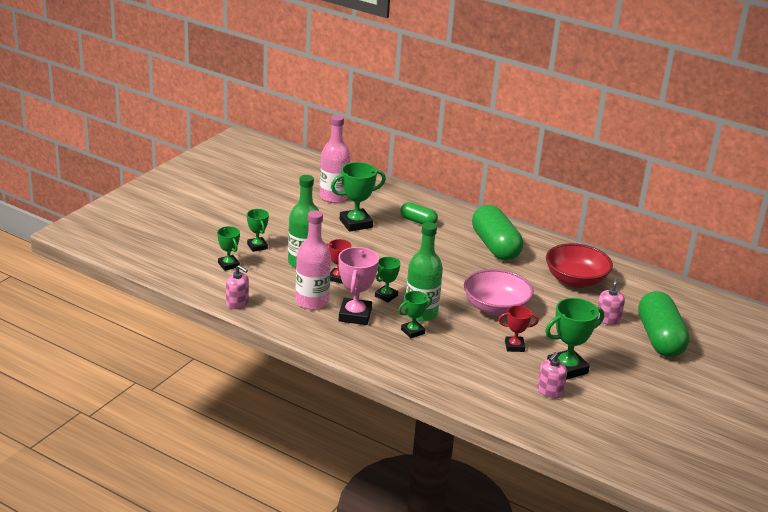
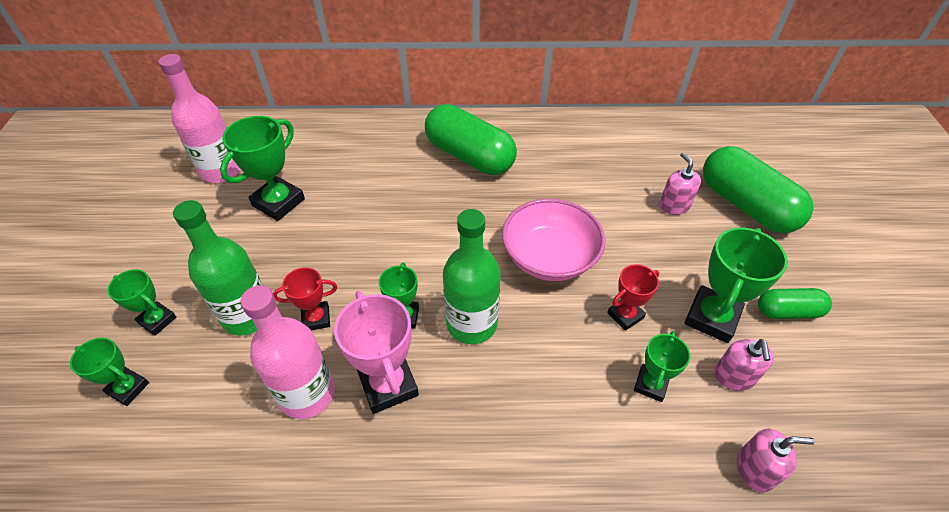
camera: 30 degrees left, 20 degrees up
pink soap dispenser [226,265,249,309] -> pink soap dispenser moved to [737,428,814,492]
green trophy [398,291,432,338] -> green trophy moved to [634,331,691,402]
green capsule [400,202,438,225] -> green capsule moved to [758,288,832,319]
red bowl [546,243,613,288] -> none

